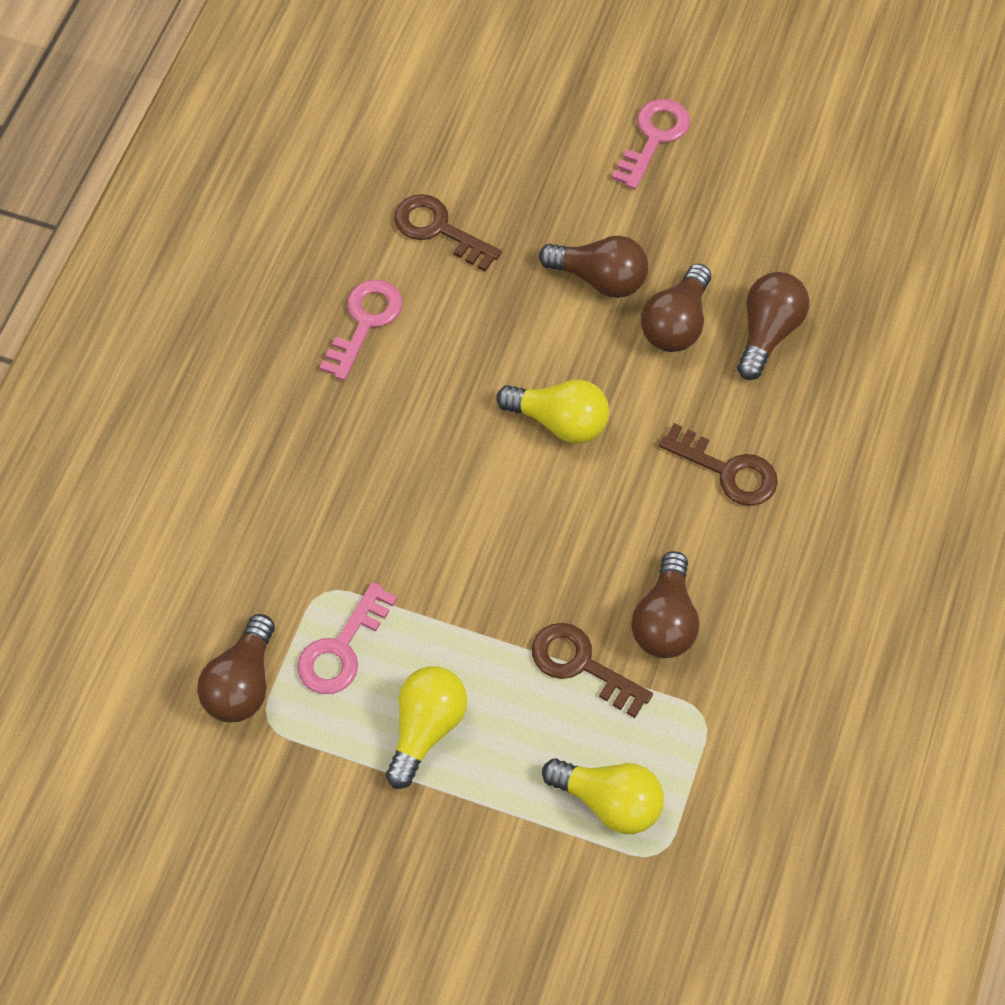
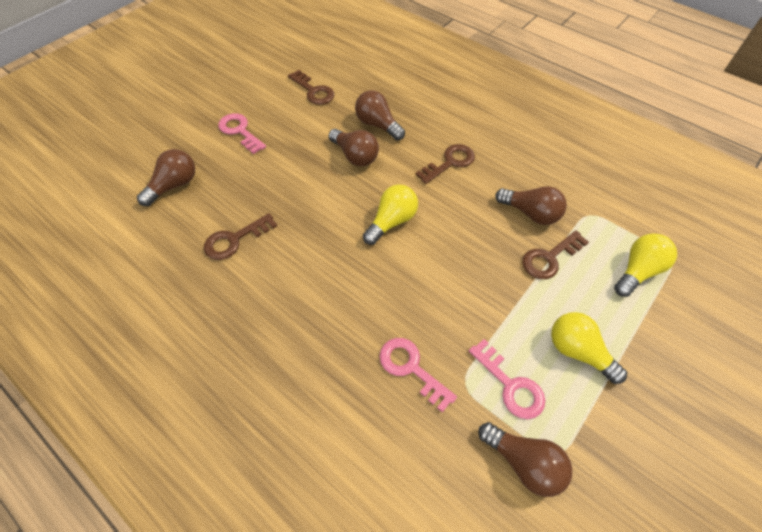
camera: 70 degrees left, 5 degrees down
pink key [319,279,403,381] -> pink key moved to [379,338,457,413]
brown light bulb [539,236,648,298] -> brown light bulb moved to [137,149,195,206]
none -> brown key [288,70,335,105]

